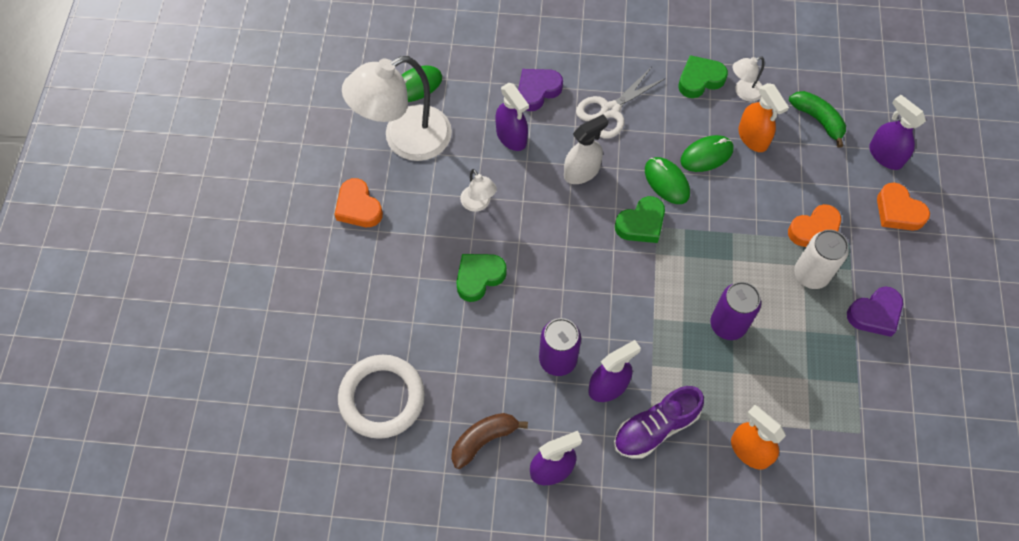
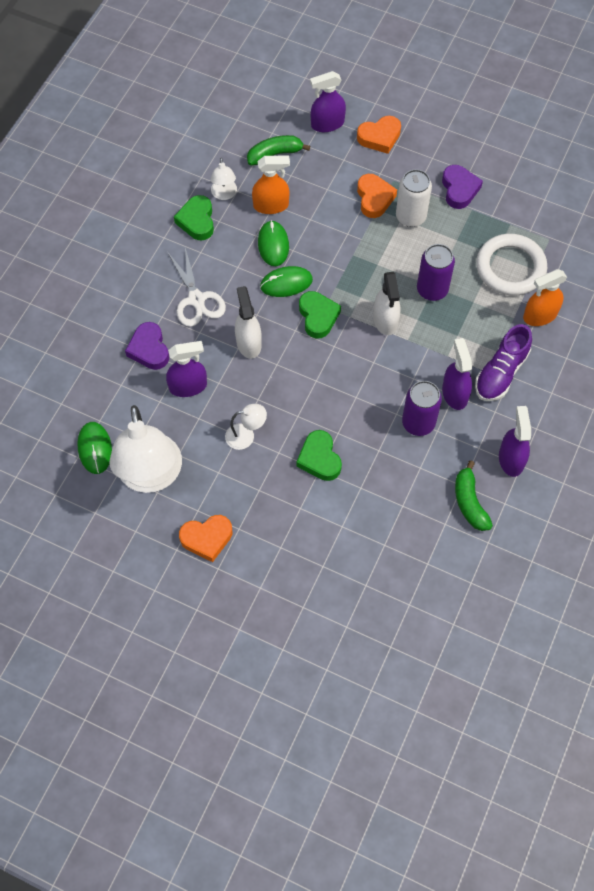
camera: 70 degrees left, 0 degrees up
white ring [338,355,425,439] -> white ring moved to [476,234,547,296]
brown banana [451,413,528,469] -> green banana [455,461,493,531]
purple shoe [614,386,704,459] -> purple shoe turned 45 degrees clockwise [475,324,532,401]
none -> white spray bottle [373,272,400,335]

